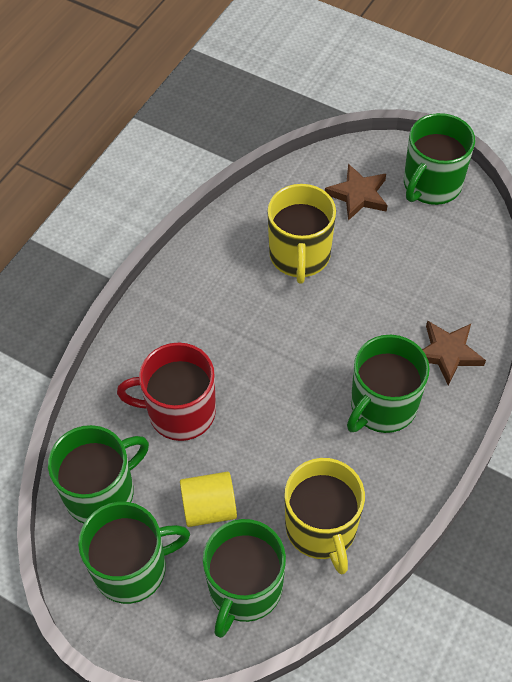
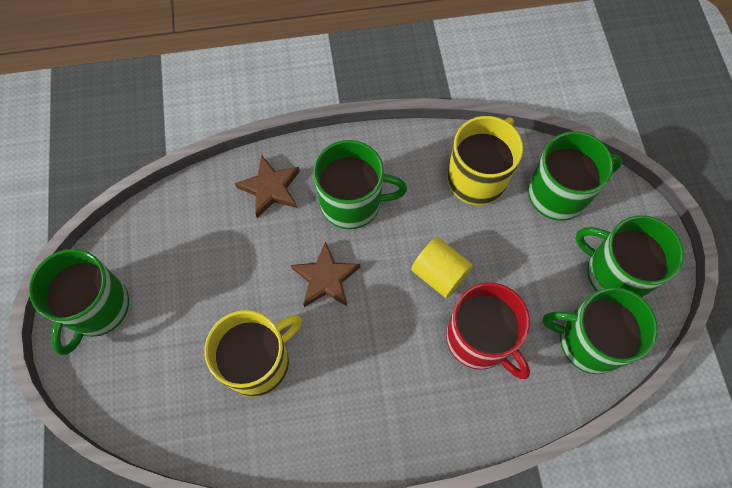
camera: 130 degrees left, 10 degrees up
yellow cylinder [180,472,237,527] -> yellow cylinder moved to [411,237,473,298]
brown star [325,164,388,221] -> brown star moved to [291,241,360,307]
green mug [404,113,475,205] -> green mug turned 105 degrees clockwise [29,249,129,355]

